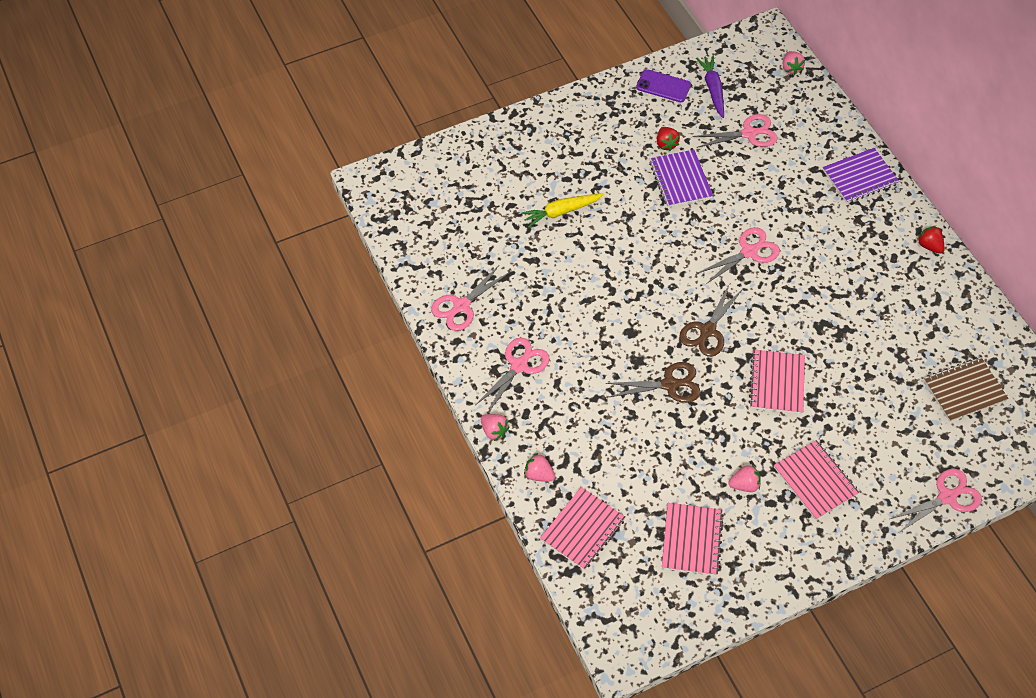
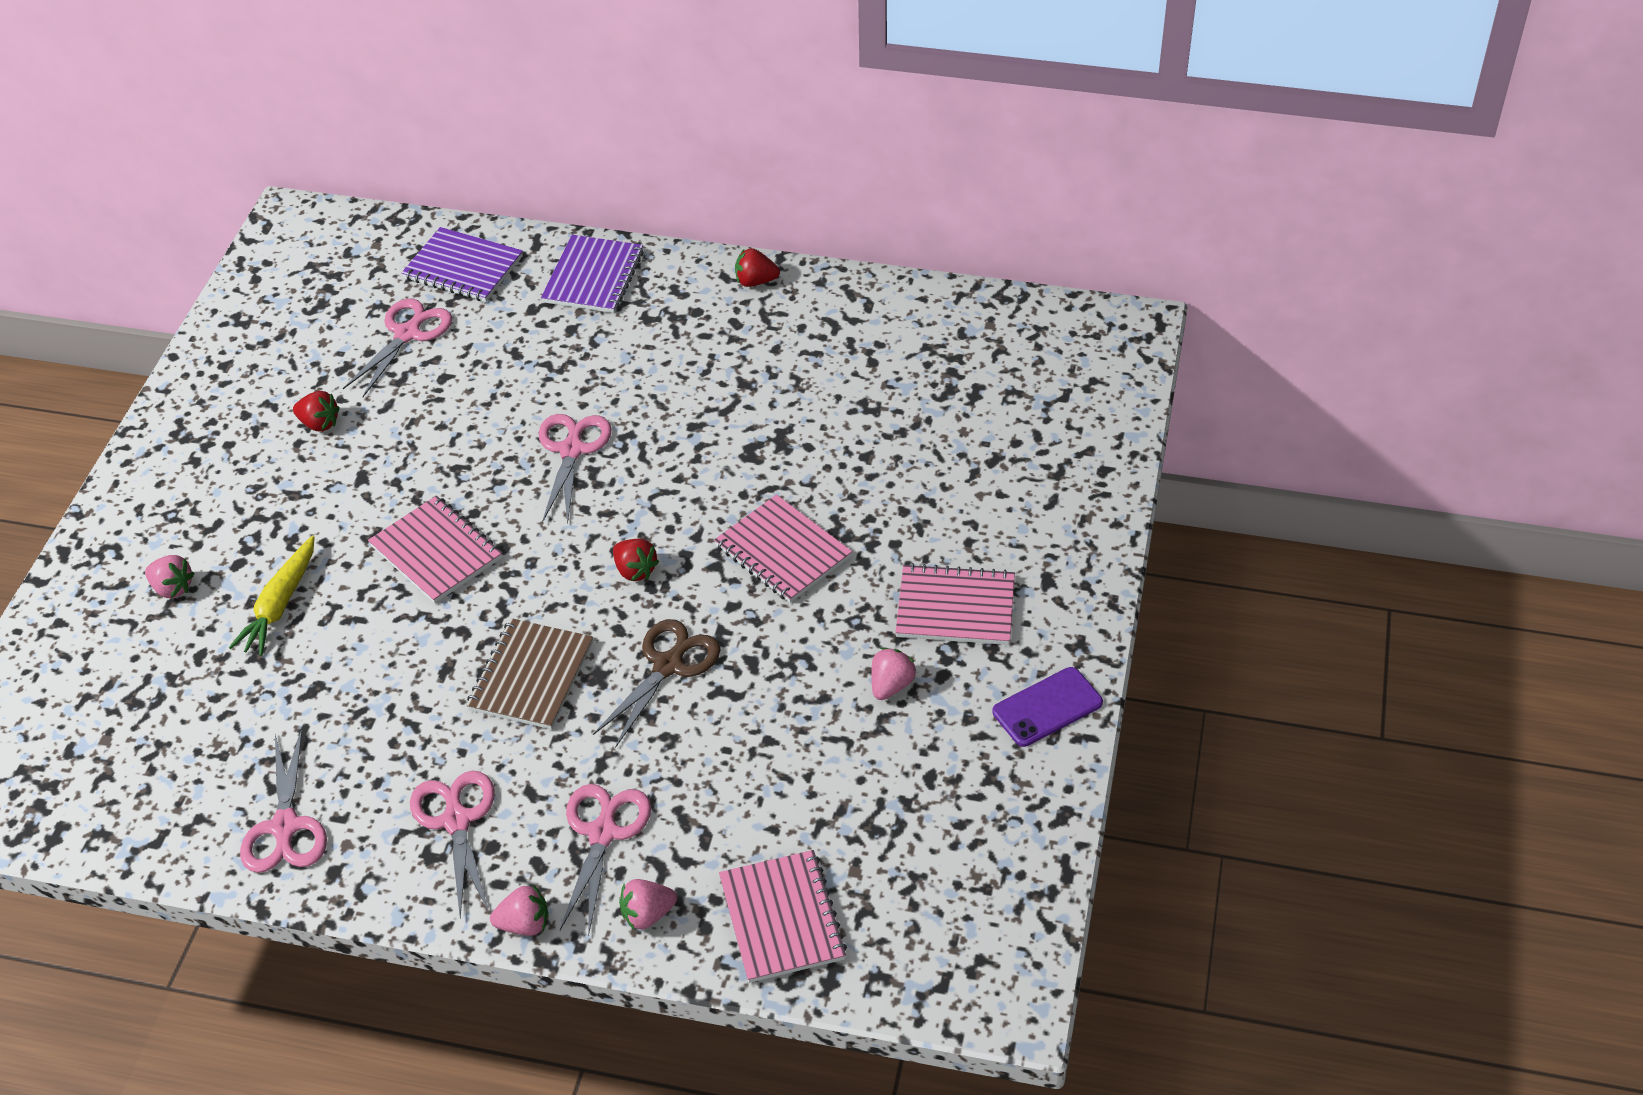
camera: 50 degrees left, 10 degrees down
purple phone [636,69,691,102] -> purple phone moved to [992,667,1103,747]
purple notebook [649,150,713,207] -> purple notebook moved to [401,227,523,302]
pink notebook [662,503,724,576] -> pink notebook moved to [368,496,502,603]
brown scissors [679,283,743,357] -> red strawberry [613,539,659,581]
purple carrot [696,55,724,118] -> none
pink strawberry [783,51,805,75] -> pink strawberry moved to [145,555,195,598]
pink scissors [890,469,982,532] -> pink scissors moved to [560,784,651,935]
brown notebook [923,357,1009,422] -> brown notebook moved to [466,618,593,729]

